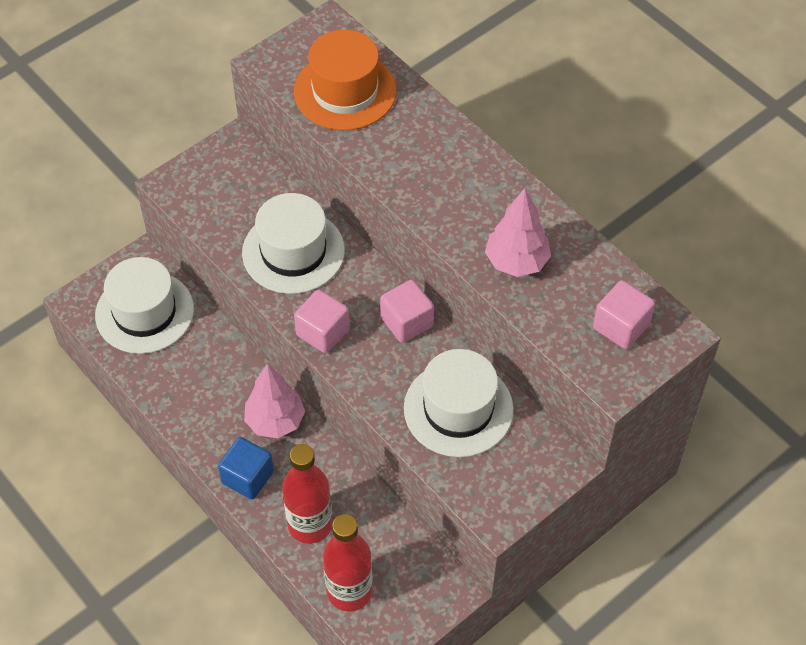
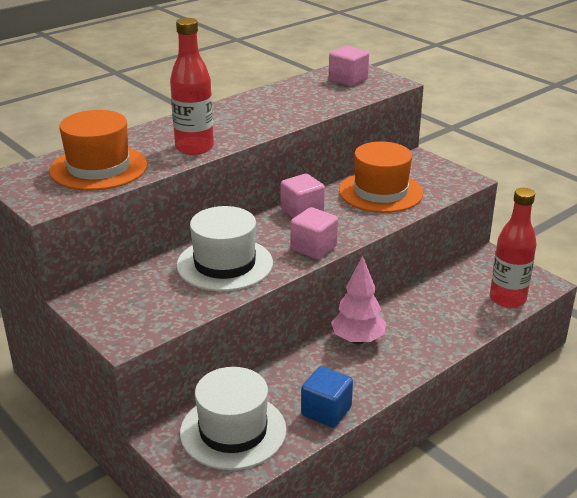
camera: 90 degrees left, 25 degrees down
blue cube [218,437,274,499] -> blue cube moved to [301,366,353,427]
red bottle [282,444,332,544] -> red bottle moved to [170,18,214,155]
white hat [404,349,514,457] -> orange hat [339,141,423,213]
pink tree [485,188,551,277] -> none

